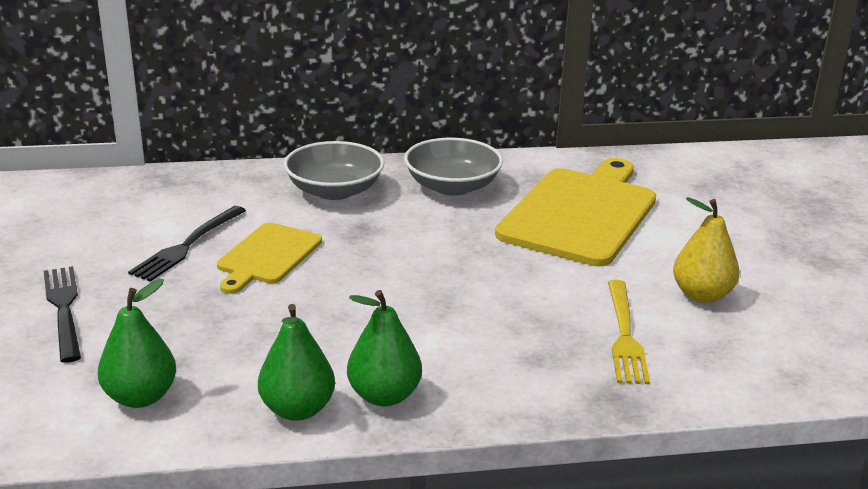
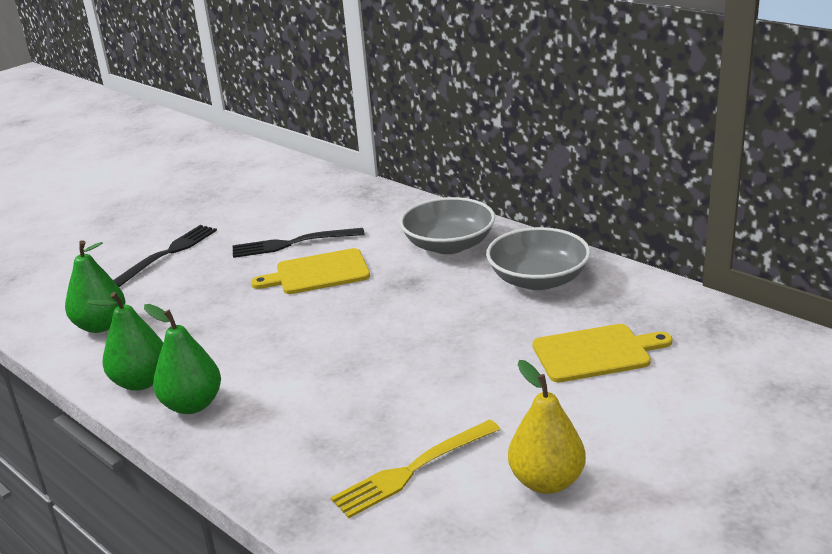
camera: 55 degrees right, 0 degrees up
yellow cutting board [495,158,656,266] -> yellow cutting board [533,324,672,382], size x0.55

